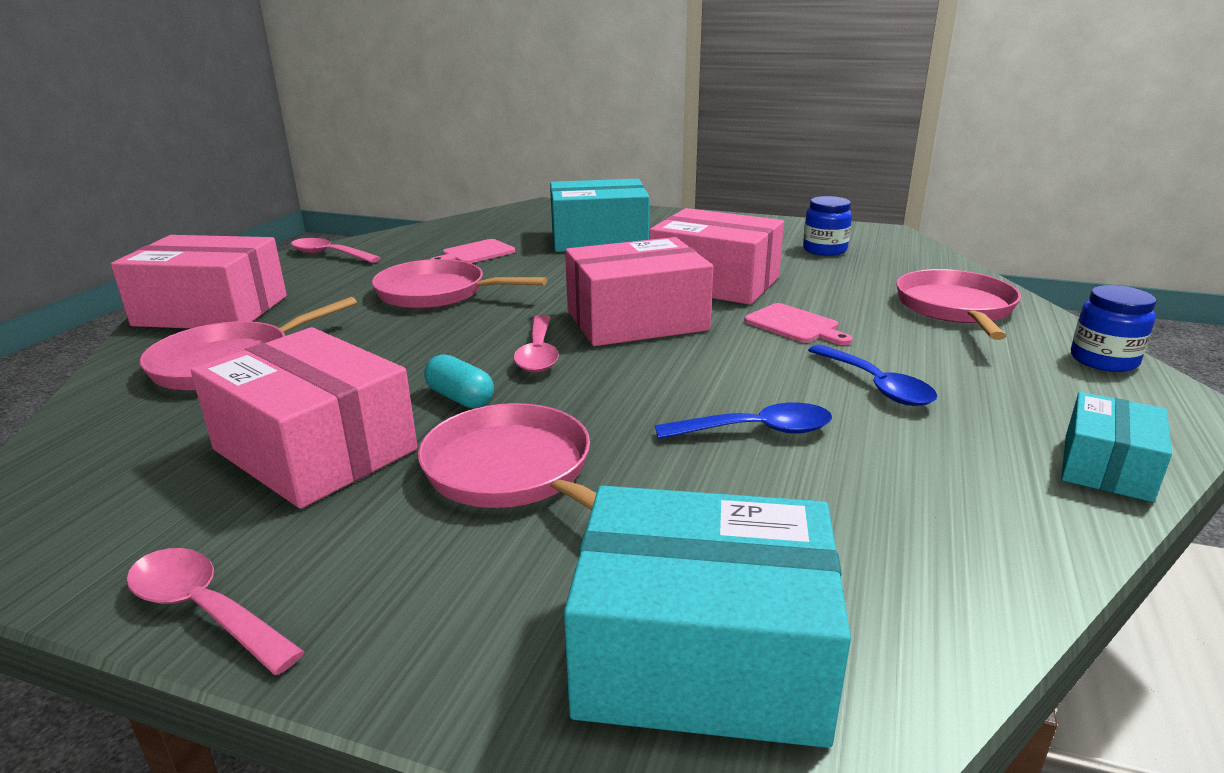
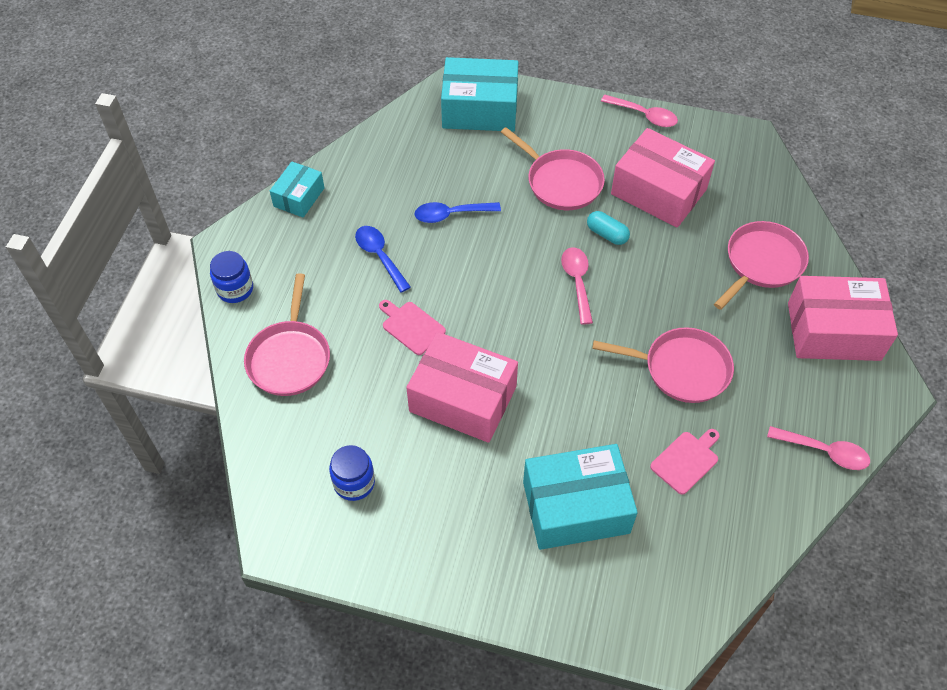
camera: 175 degrees right, 30 degrees up
pink box [565,237,713,346] -> none

